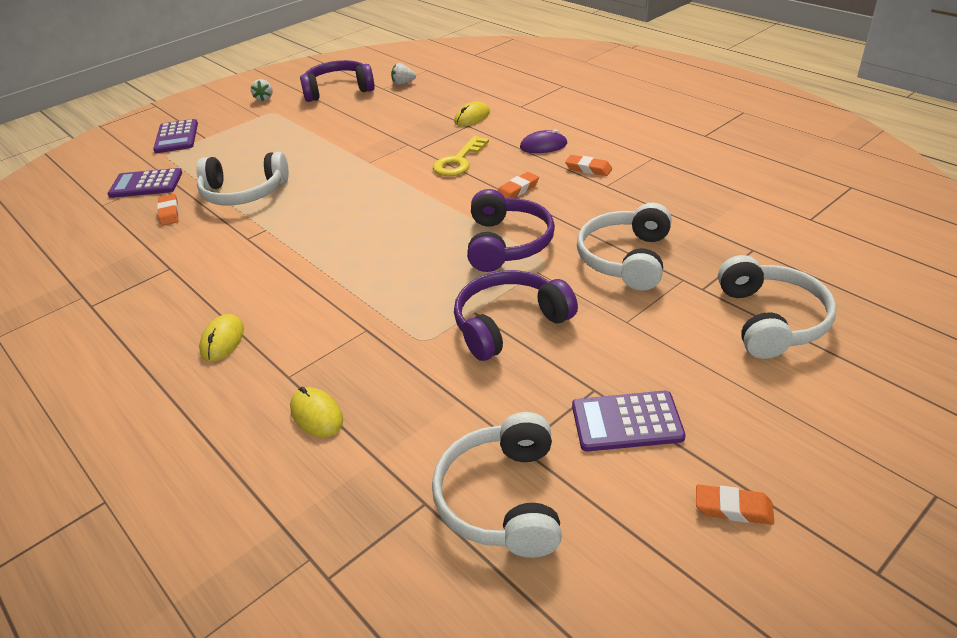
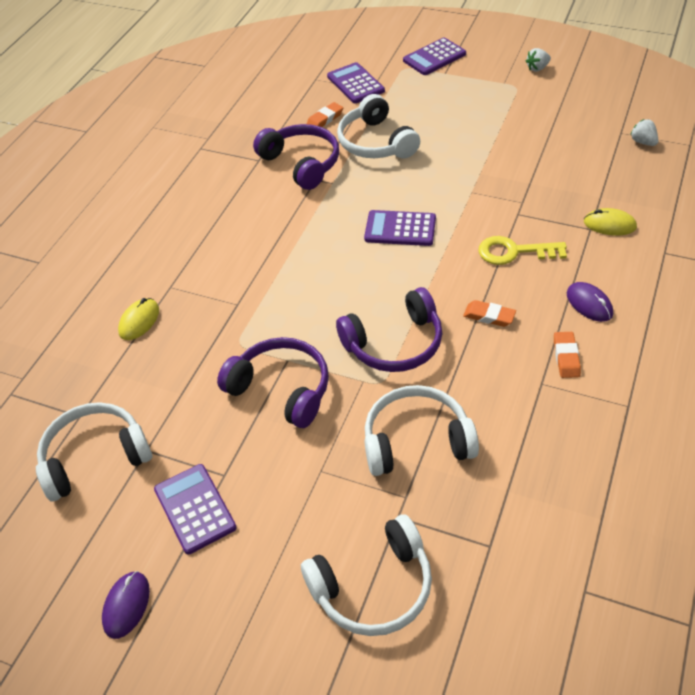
camera: 65 degrees right, 10 degrees up
yellow mouse [199,314,244,362] -> none
purple headphones [300,60,375,102] -> purple headphones moved to [253,124,339,190]
orange eraser [696,484,774,525] -> purple mouse [102,571,150,639]
none -> purple calculator [364,210,436,246]

